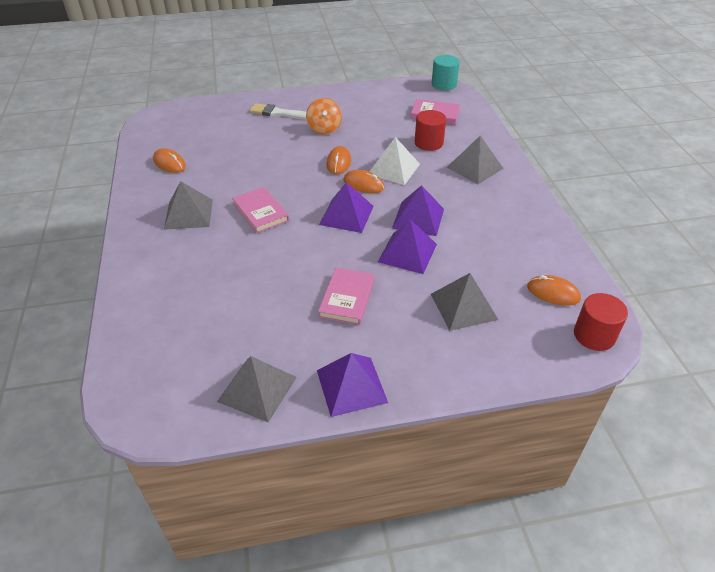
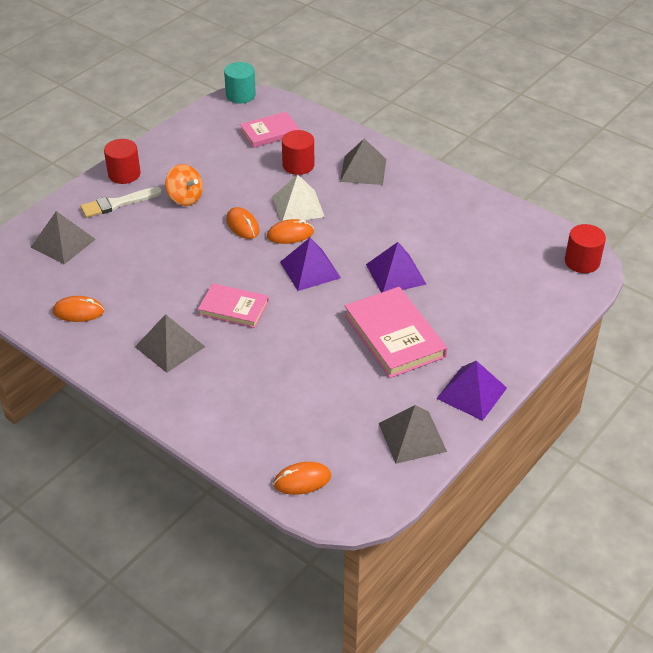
camera: 40 degrees left, 0 degrees up
pink book [318,268,375,325] -> pink book [344,287,447,378], size x1.57
purple pyramid [392,185,444,236] -> none
grey pyramid [431,273,498,331] -> grey pyramid moved to [31,211,96,264]
orange mouse [527,275,581,306] -> orange mouse moved to [273,462,331,495]
none -> red cylinder [104,139,141,184]

